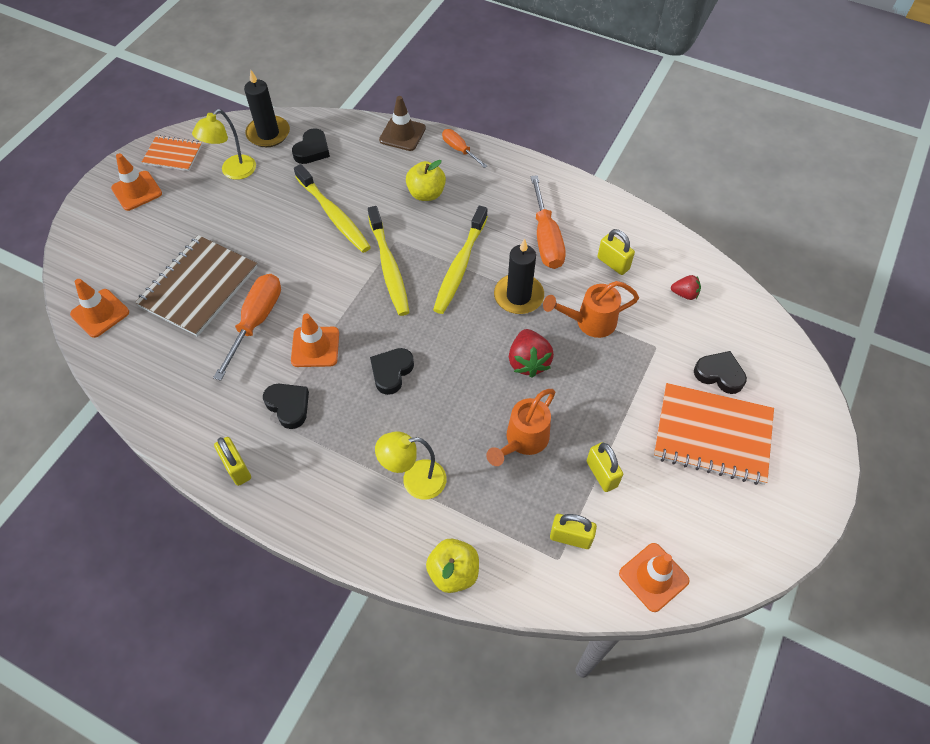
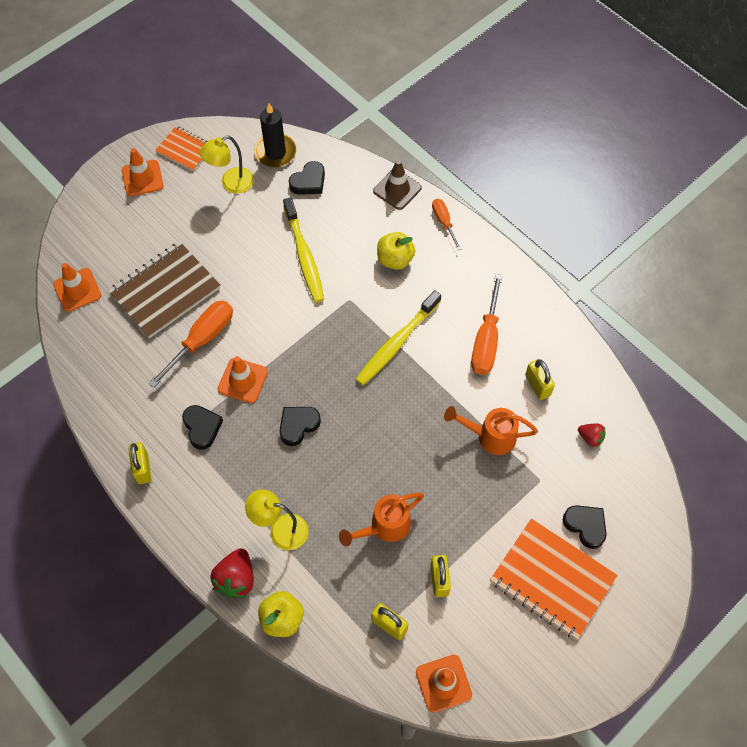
camera: 20 degrees right, 5 degrees up
yellow toothbrush [368,206,410,316] -> none
black candle [494,239,544,314] -> none
red strawberry [509,329,554,377] -> red strawberry moved to [211,548,254,598]

